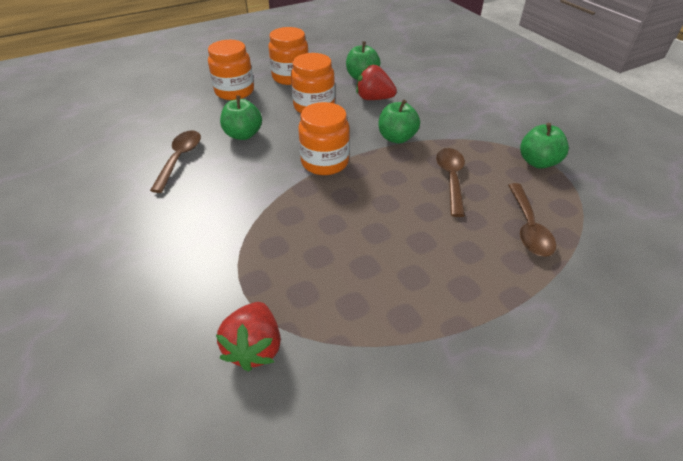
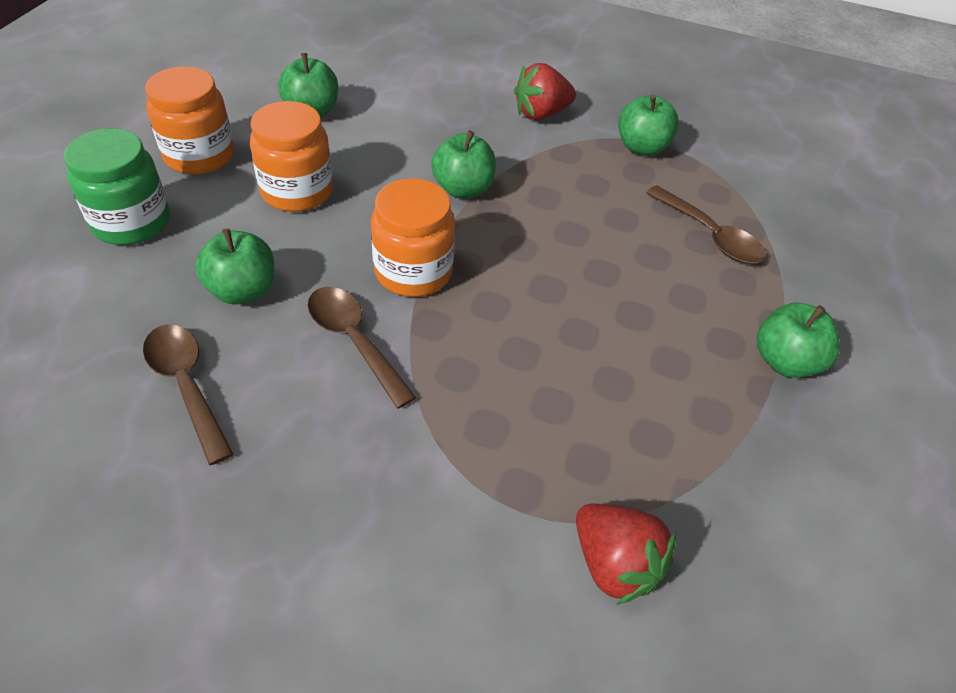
camera: 45 degrees left, 5 degrees up
orange jar [208,40,254,100] -> green jar [64,128,170,245]
red strawberry [356,64,397,100] -> red strawberry moved to [514,63,576,120]
brown spoon [436,148,465,217] -> brown spoon moved to [308,287,417,409]
none -> green apple [757,303,840,378]

